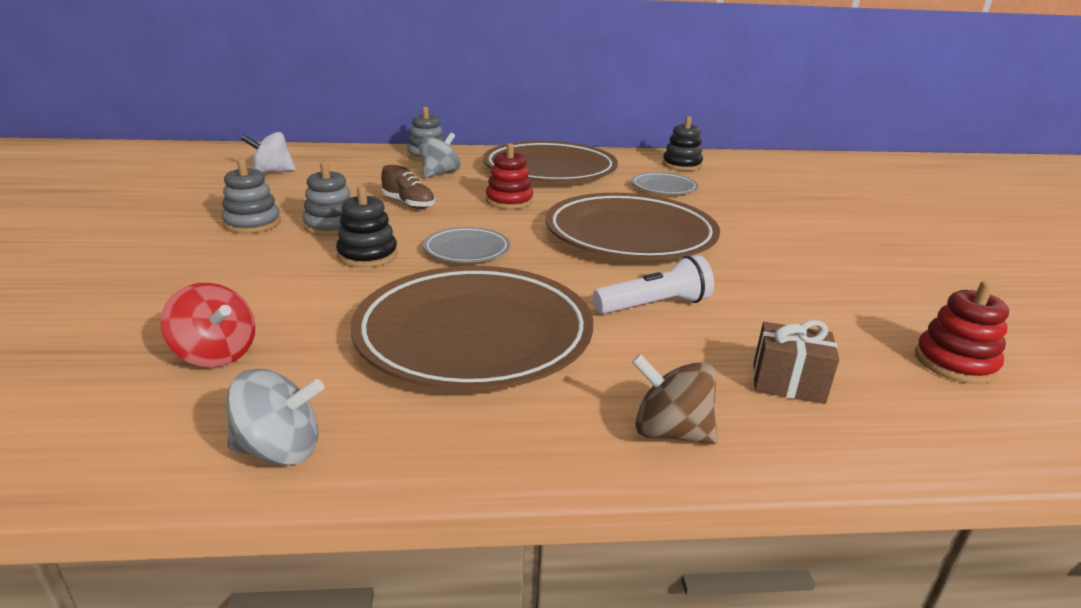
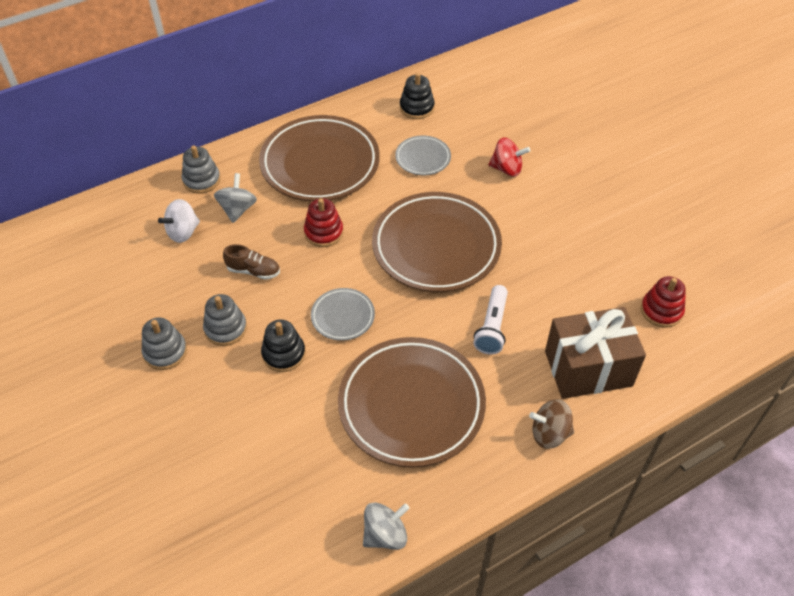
camera: 25 degrees left, 25 degrees up
red spinning top [160,283,256,367] -> red spinning top moved to [488,138,530,177]
white spinning top [241,132,296,174] -> white spinning top moved to [158,199,200,243]
white flashlight [593,255,714,314] -> white flashlight turned 150 degrees clockwise [473,285,508,355]
brown gift [753,320,839,404] -> brown gift [545,307,646,399], size x2.01

